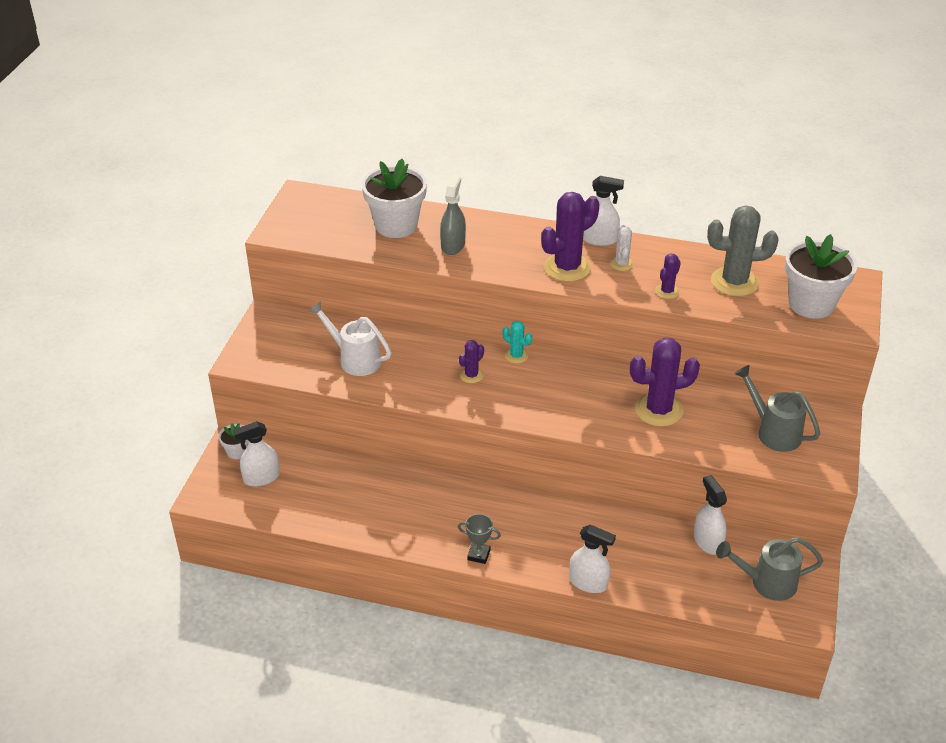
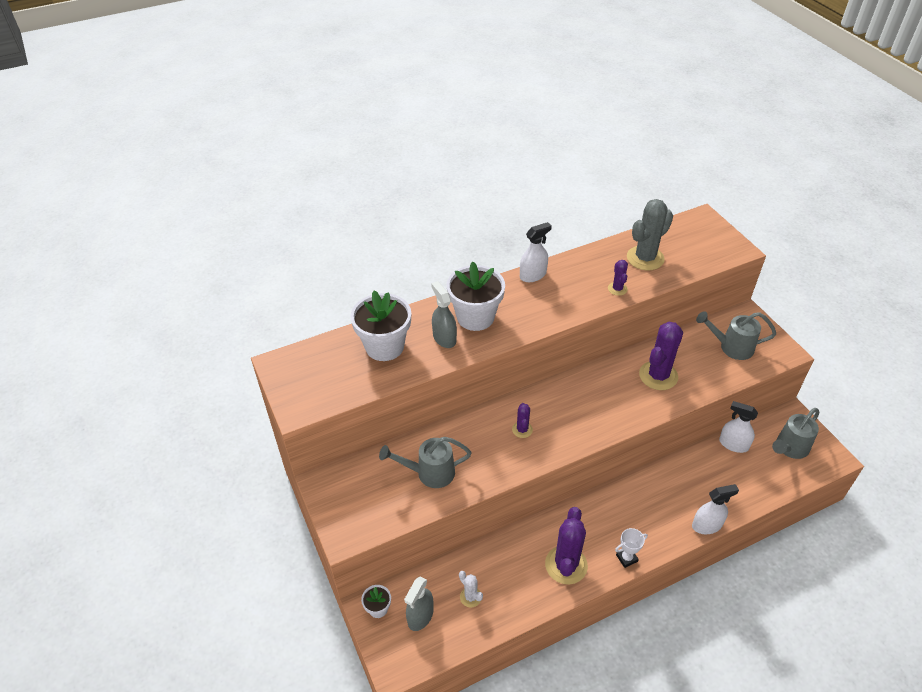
camera: 40 degrees left, 5 degrees up
white spray bottle [233,421,280,486] -> grey spray bottle [404,576,434,631]
white watering can [308,301,391,376] -> grey watering can [379,437,472,488]
grey trophy [458,514,501,564] -> white trophy [615,528,648,568]
turquoise cactus [503,321,532,364] -> none
purple cactus [541,192,600,282] -> purple cactus moved to [545,507,588,585]
white cactus [610,225,634,271] -> white cactus moved to [459,571,483,608]
white flower pot [785,234,857,319] -> white flower pot moved to [447,262,505,331]

